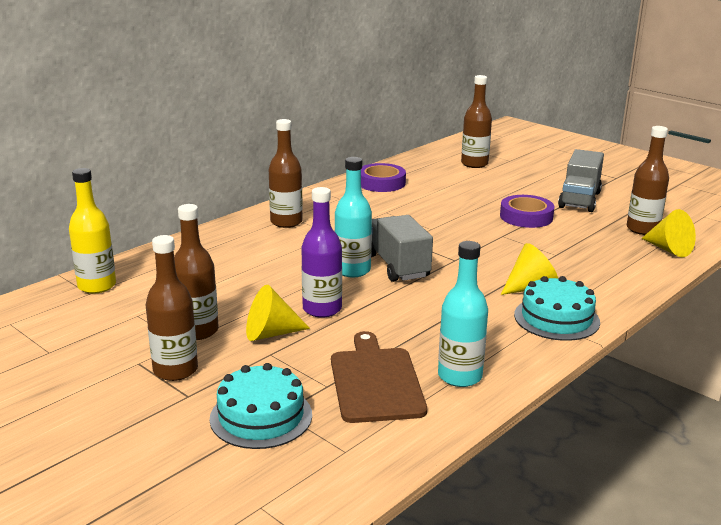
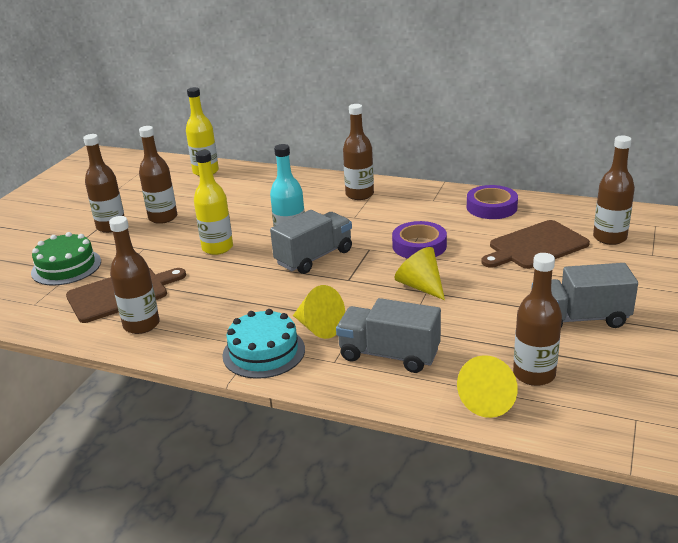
camera: 70 degrees right, 5 degrees up
turquoise cake [210,363,312,449] -> green cake [31,232,101,285]
yellow cone [246,285,310,341] -> yellow cone moved to [394,247,445,300]
purple bottle [301,187,342,318] -> yellow bottle [194,150,233,255]
turquoise bottle [438,241,488,387] -> brown bottle [109,216,160,334]
purple tape [500,195,555,228] -> purple tape moved to [392,221,447,259]
none -> grey truck [336,298,441,373]
none -> brown cutting board [481,220,590,269]

